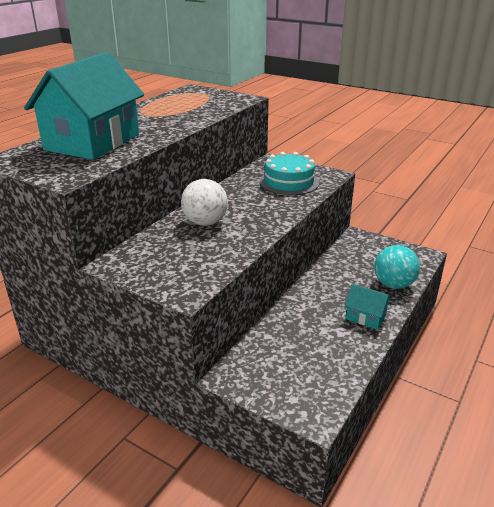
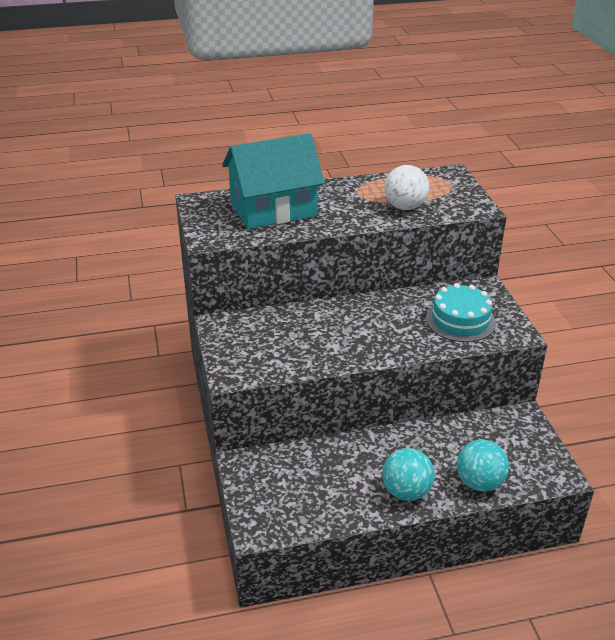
camera: 45 degrees right, 5 degrees up
white ball [181,179,228,226] -> white ball moved to [384,165,429,210]
turquoise house [344,284,391,330] -> turquoise ball [382,448,435,501]

